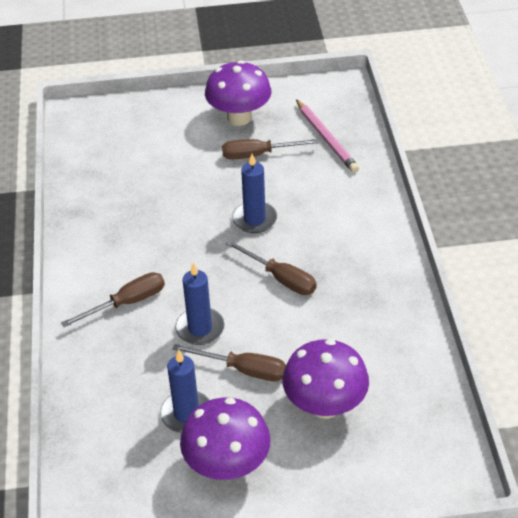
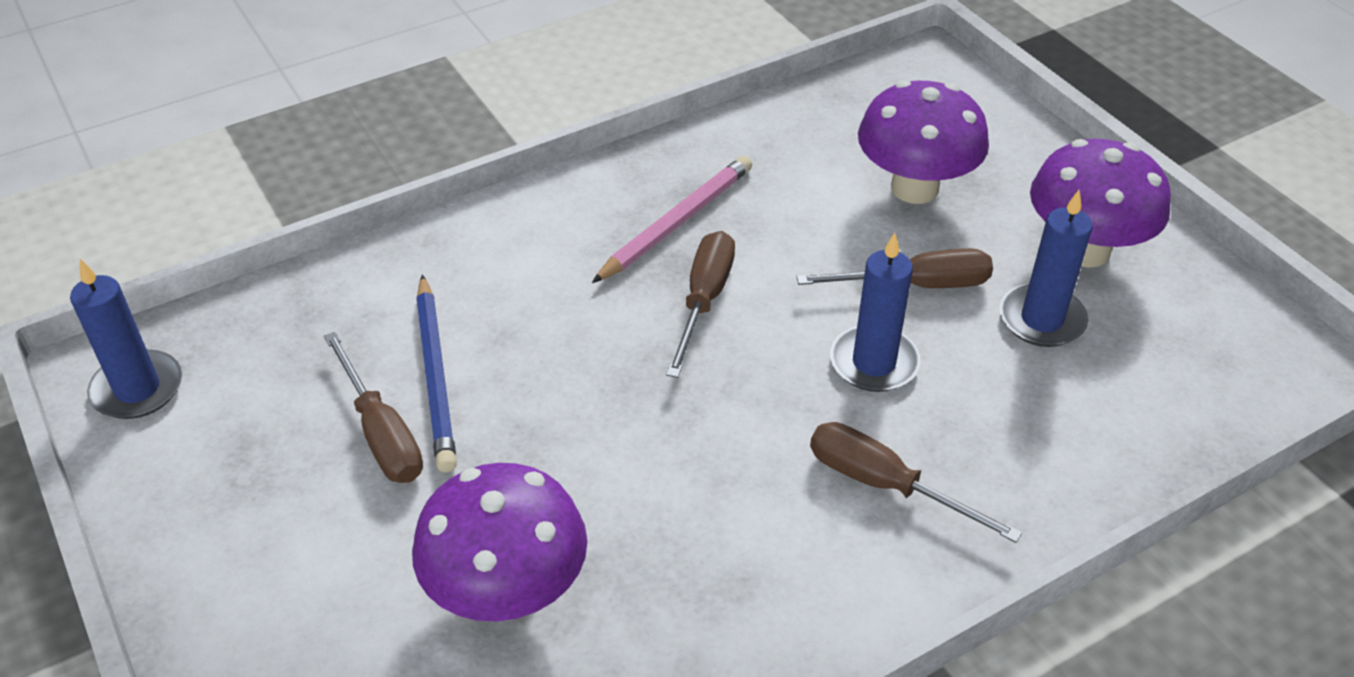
camera: 115 degrees left, 0 degrees up
brown screwdriver [172,344,286,381] -> brown screwdriver turned 90 degrees clockwise [796,248,993,288]
purple mushroom [205,60,271,126] -> purple mushroom moved to [412,463,587,622]
blue candle [232,154,277,233] -> blue candle moved to [70,259,182,419]
pink pencil [296,100,359,173] -> pink pencil moved to [592,156,752,283]
none -> blue pencil [416,274,457,472]

